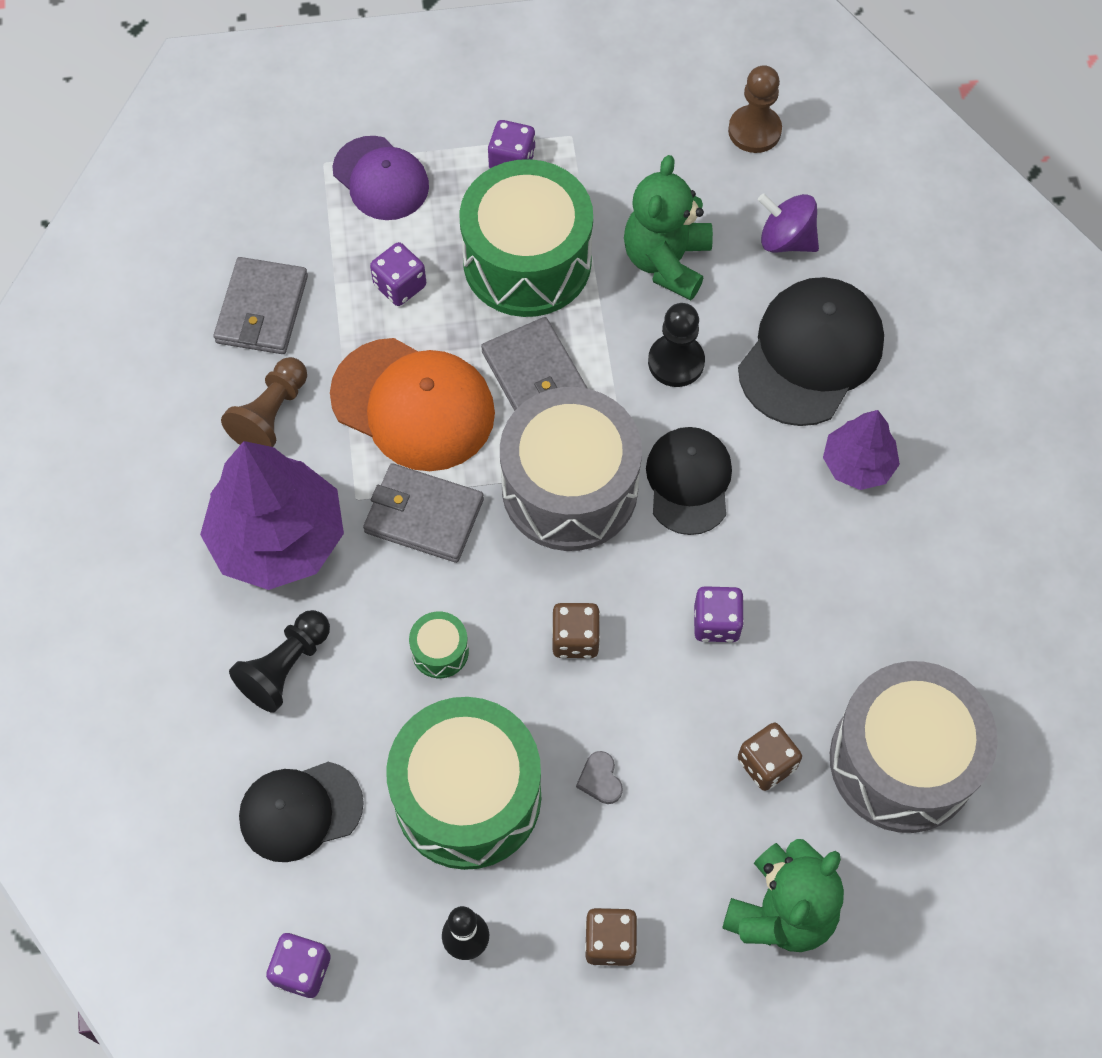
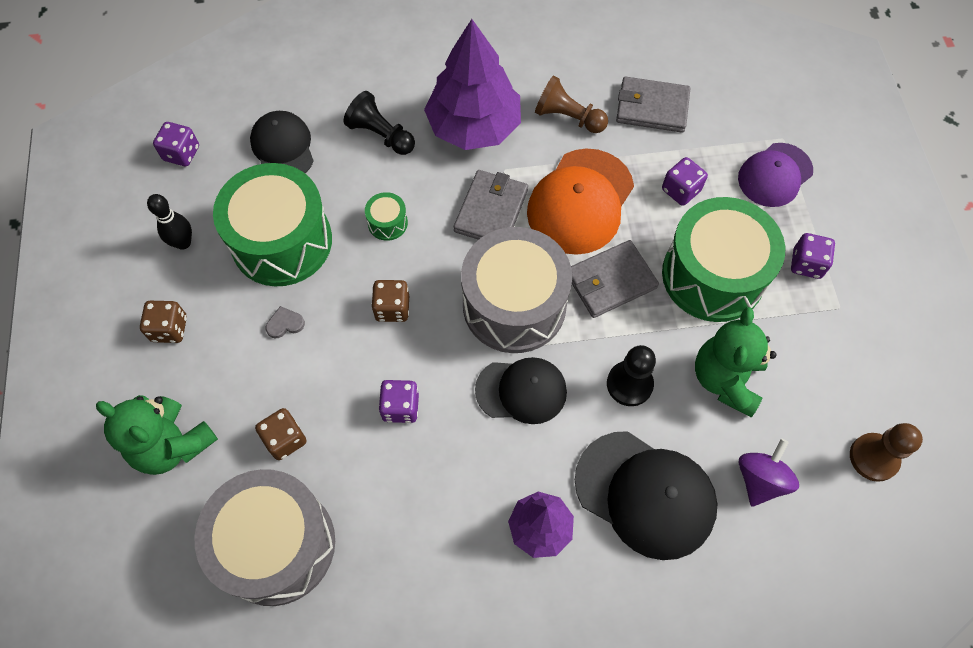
camera: 90 degrees right, 0 degrees up
green teddy bear [624,155,713,300] -> green teddy bear turned 90 degrees counterclockwise [695,307,776,417]

